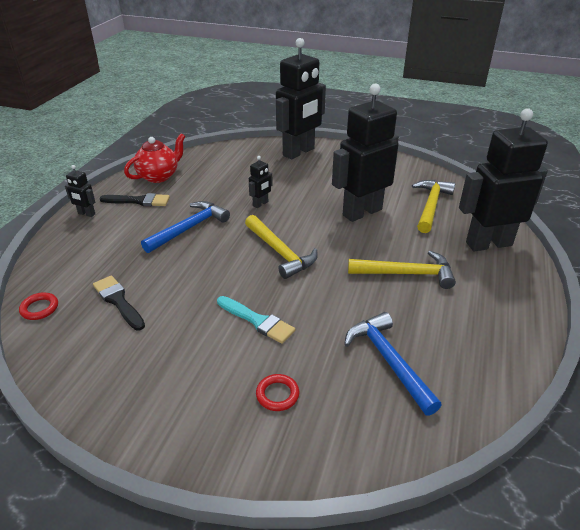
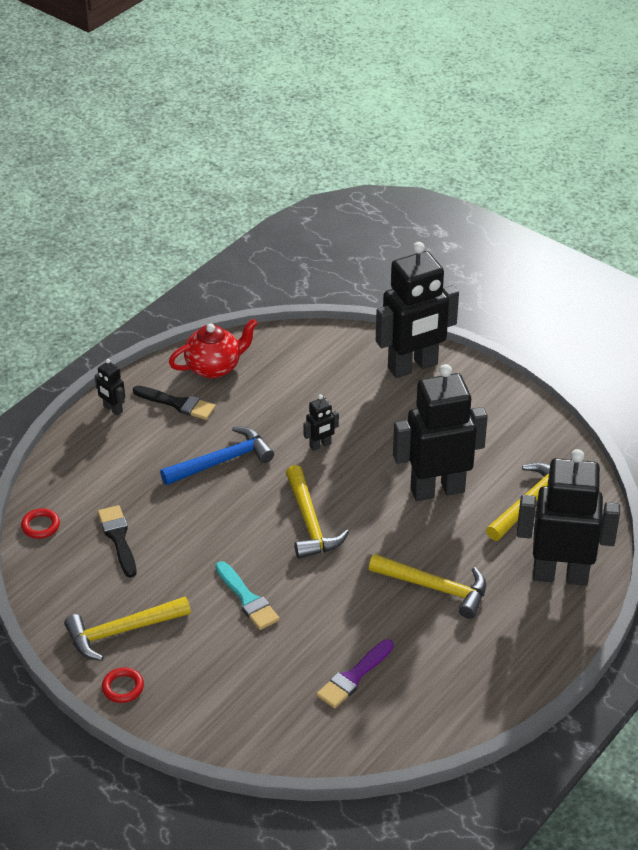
camera: 20 degrees right, 5 degrees up
red ring [256,374,299,411] -> red ring moved to [102,667,144,703]
blue hammer [344,312,442,416] -> purple brush [316,639,394,708]
none -> yellow hammer [64,597,191,661]

